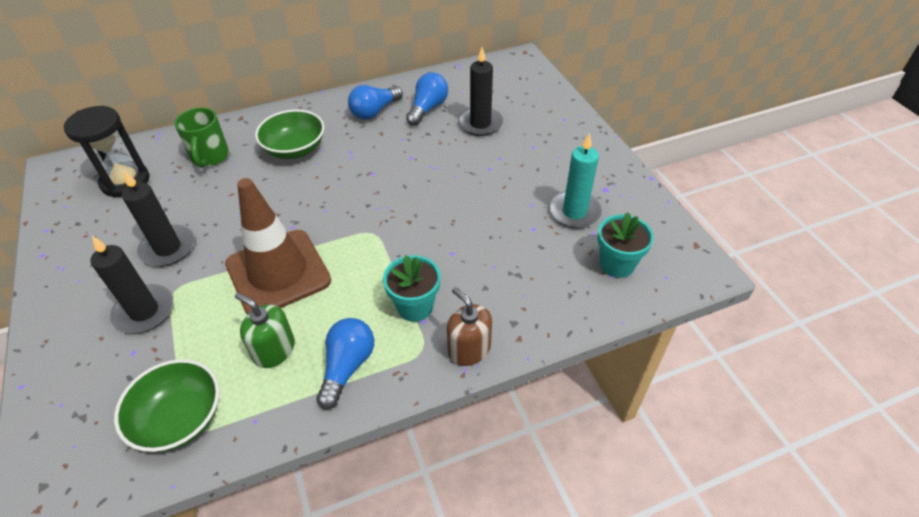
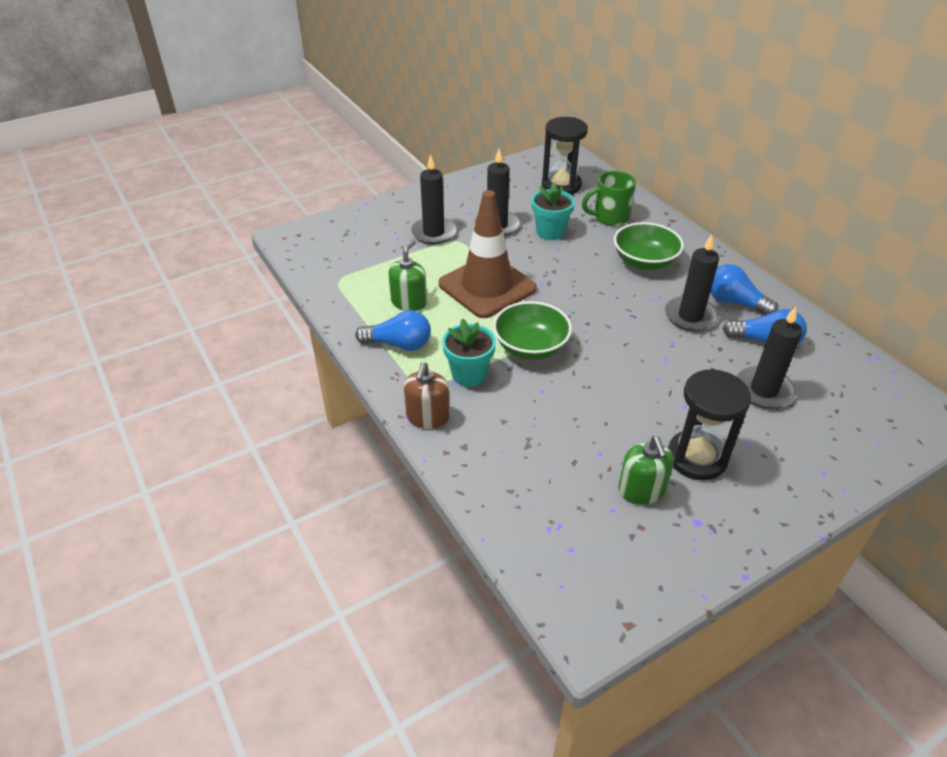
camera: 80 degrees right, 5 degrees down
green bowl [114,359,219,452] -> green bowl moved to [493,301,572,360]
brown soap dispenser [447,287,492,366] -> brown soap dispenser turned 150 degrees clockwise [404,362,450,429]
turquoise candle [549,133,602,229] -> green soap dispenser [618,436,674,505]
turquoise flower pot [597,212,654,278] -> turquoise flower pot moved to [532,183,575,240]
none -> black candle [665,234,719,331]
none -> black hourglass [668,369,751,480]

